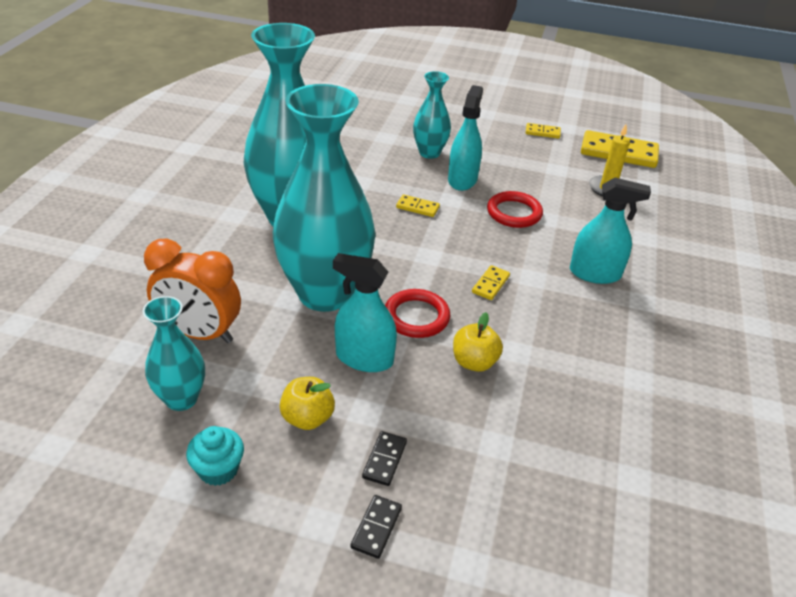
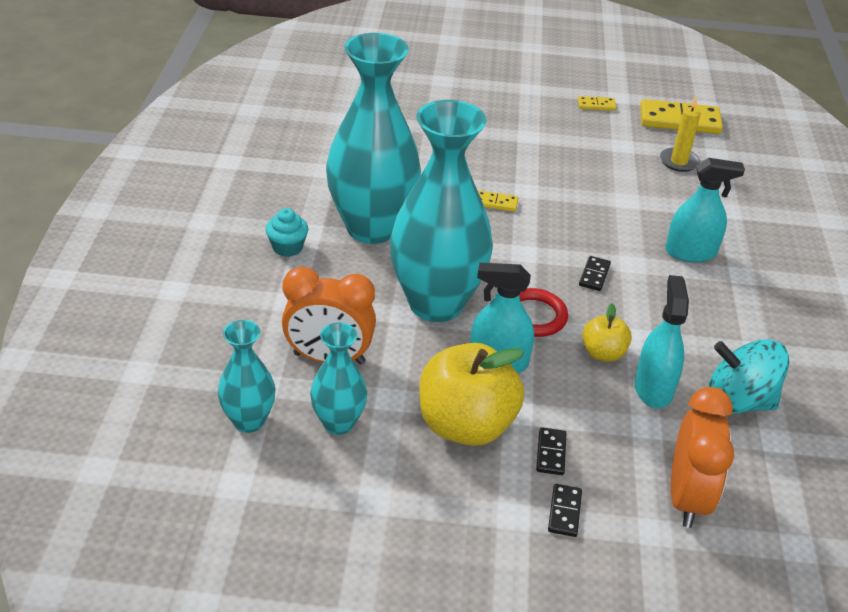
camera: 10 degrees left, 0 degrees up
turquoise cupcake [186,426,244,486] -> turquoise cupcake moved to [265,208,308,257]
yellow apple [279,377,335,430] -> yellow apple [419,343,524,446], size x1.97
turquoise vase [413,71,451,159] -> turquoise vase moved to [218,320,275,433]
turquoise spray bottle [448,85,483,191] -> turquoise spray bottle moved to [635,275,689,408]
yellow domino [472,265,510,300] -> black domino [579,256,611,291]
red ring [487,191,543,228] -> none
none -> orange clock [671,387,734,528]
none -> turquoise spinning top [708,339,789,414]

